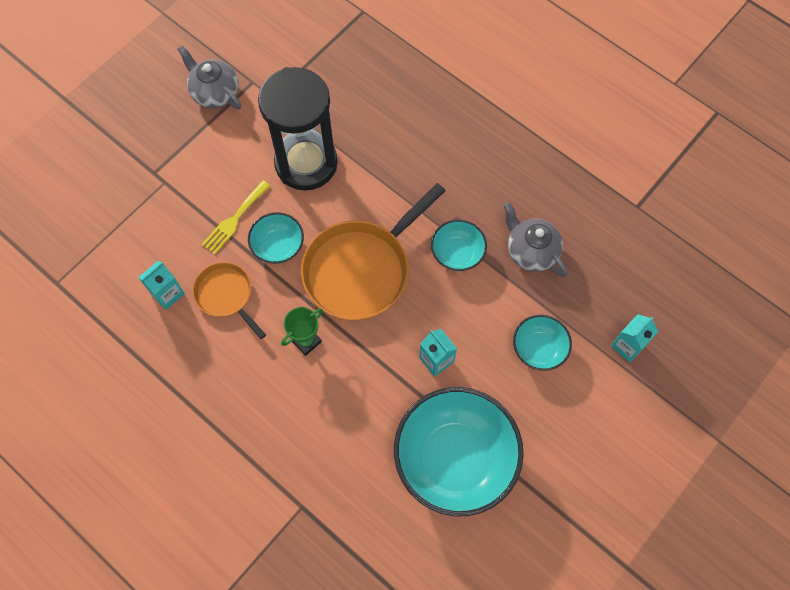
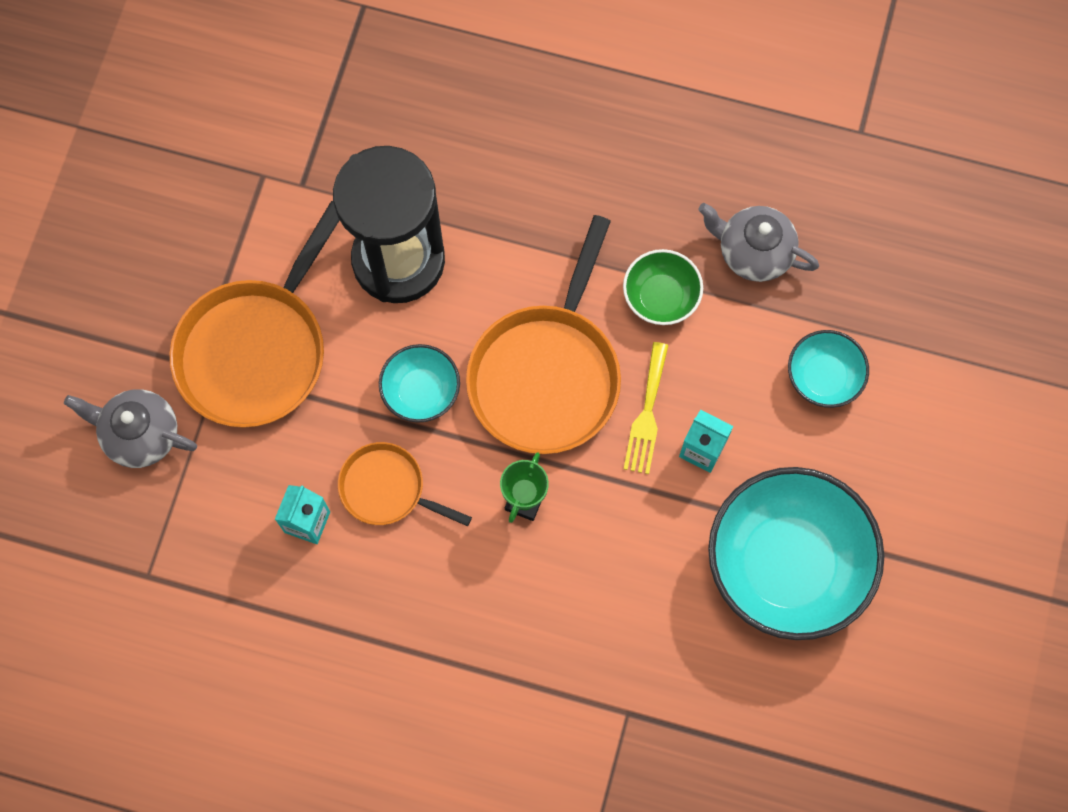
camera: 25 degrees left, 5 degrees up
grey teapot [178,46,241,109] -> grey teapot moved to [64,389,197,468]
yellow fork [201,180,270,254] -> yellow fork moved to [624,342,668,474]
turquoise bowl [431,219,487,271] -> green bowl [623,249,703,325]
turquoise carton [611,314,659,362] -> none
none -> orange pan [169,201,340,428]

